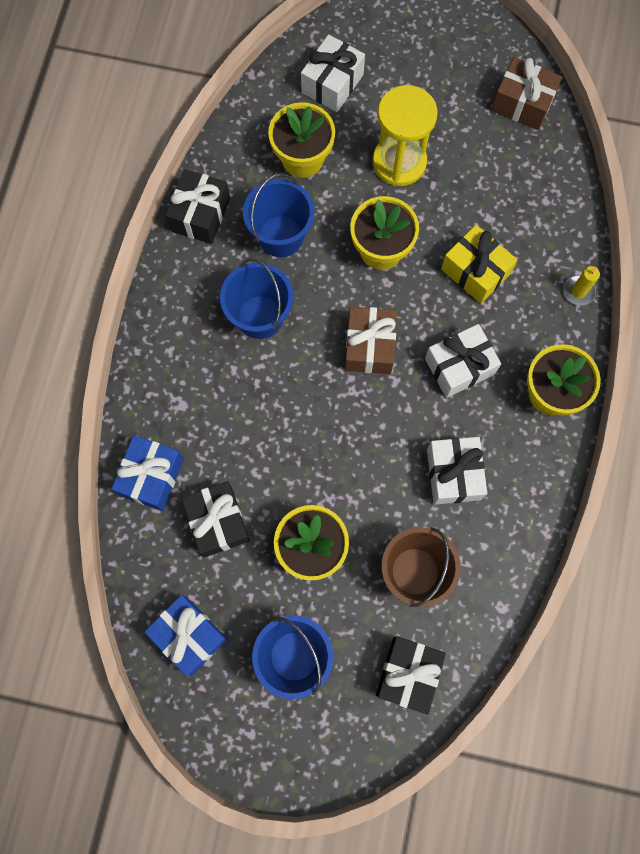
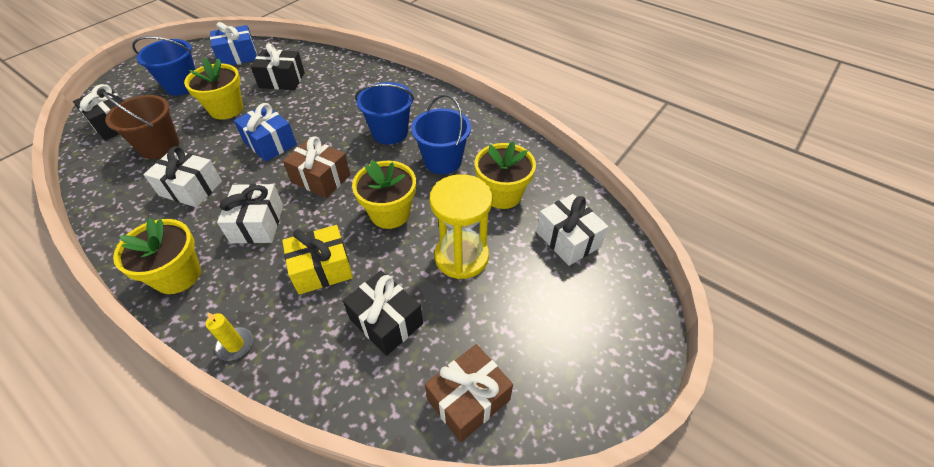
camera: 115 degrees right, 25 degrees down
blue gift [111,435,184,511] -> blue gift moved to [234,103,297,162]
black gift [165,169,230,244] -> black gift moved to [343,271,423,356]

